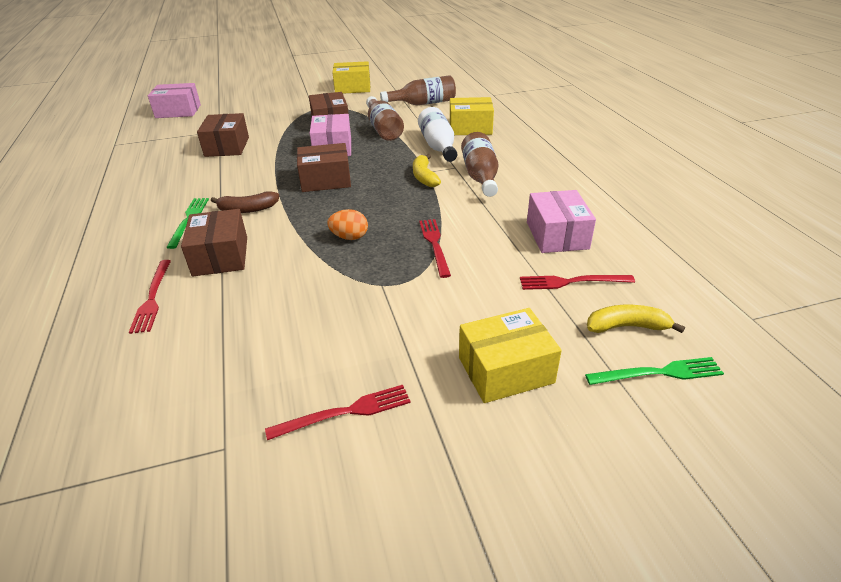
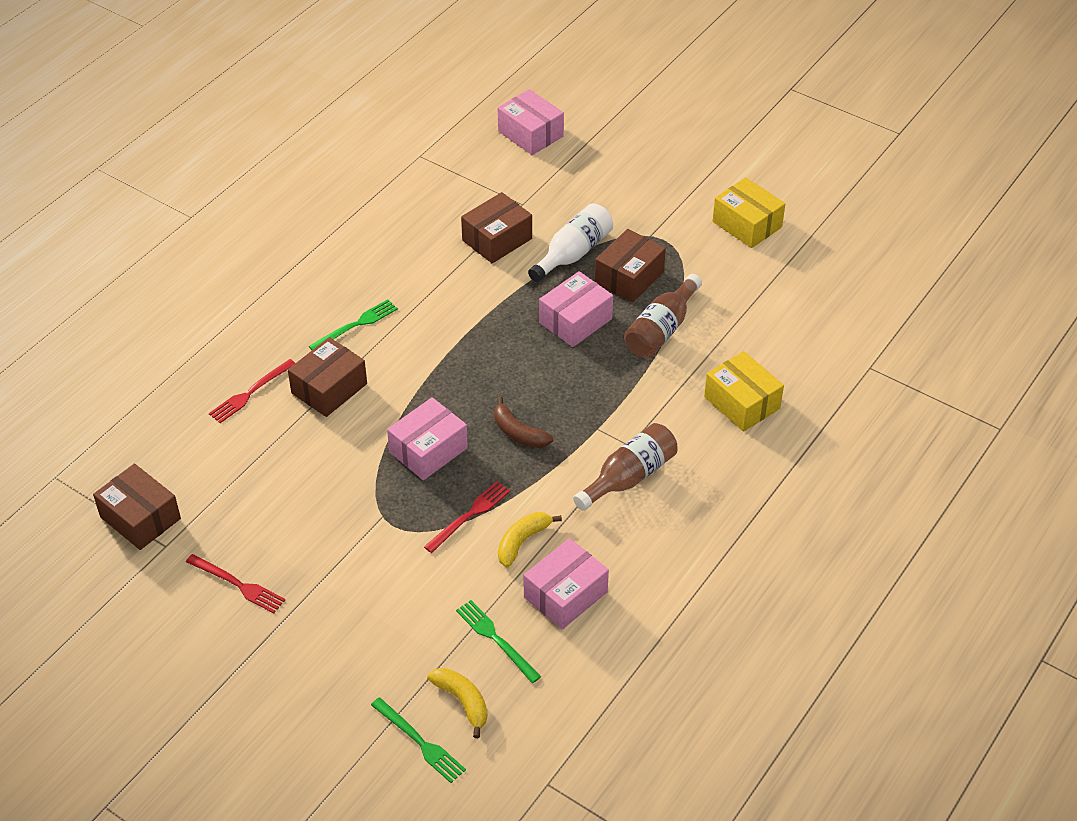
camera: 50 degrees right, 10 degrees up
brown banana [211,191,279,213] -> brown banana moved to [494,397,553,448]
brown box [297,143,351,192] -> brown box moved to [93,464,181,550]
orange egg [327,209,368,240] -> pink box [387,397,468,480]
brown bottle [380,75,456,106] -> none
yellow banana [413,154,441,187] -> yellow banana moved to [498,512,562,567]
white bottle [418,107,457,162] -> white bottle moved to [528,203,613,282]
yellow box [459,308,562,403] -> none
red fork [520,275,635,290] -> green fork [456,600,541,683]

